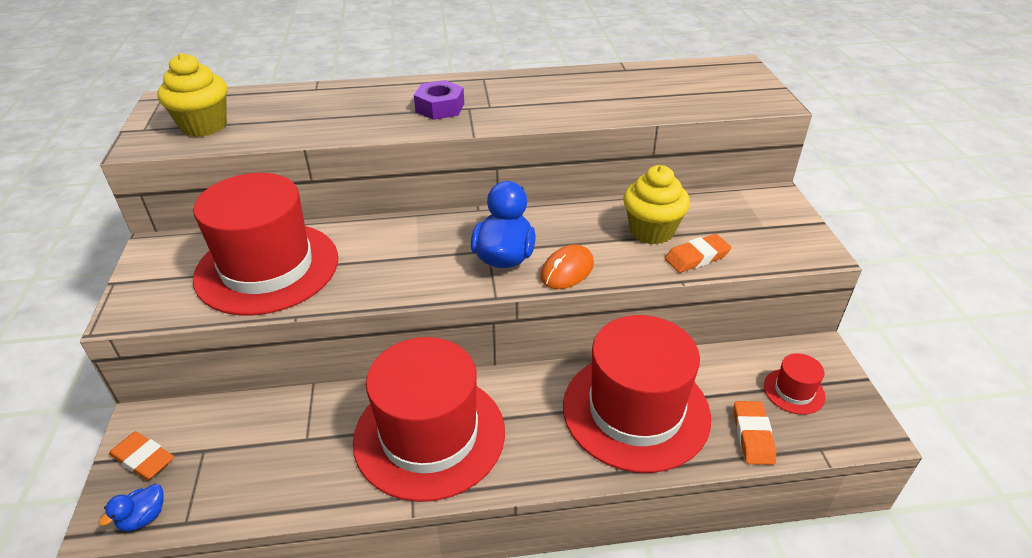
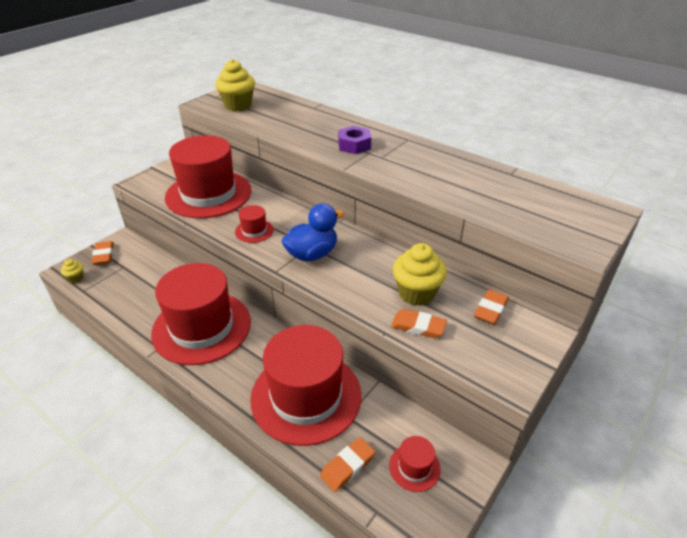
camera: 45 degrees right, 0 degrees up
blue duck [99,484,163,531] -> yellow cupcake [61,259,83,283]
orange mouse [540,245,594,289] -> none
none -> red hat [235,205,274,243]
none -> orange eraser [474,290,509,325]

